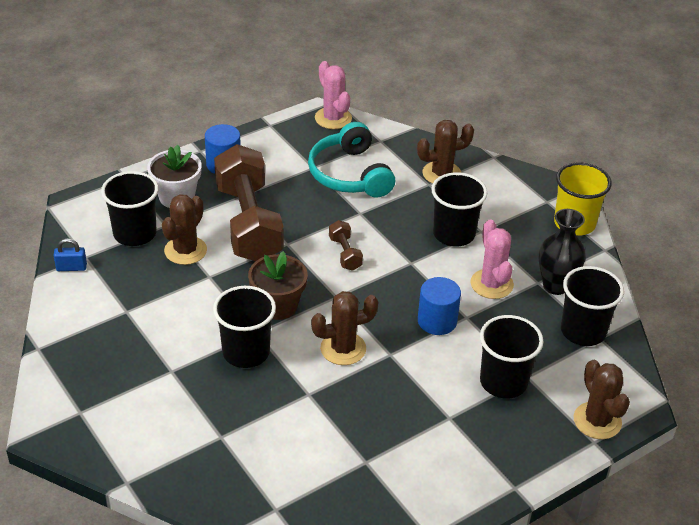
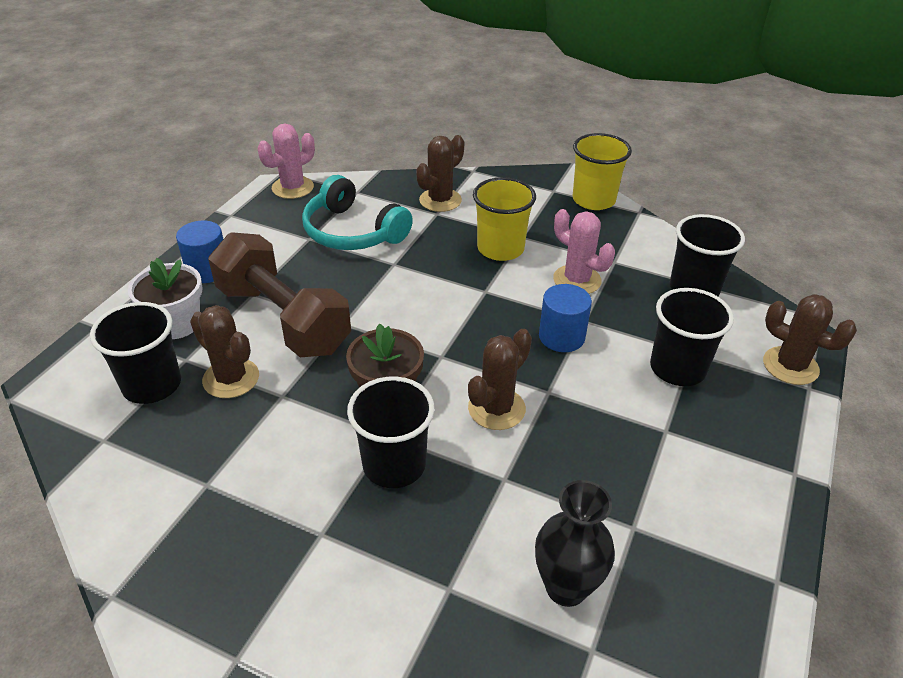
camera: 30 degrees left, 0 degrees up
blue padlock [54,238,87,271] -> none
brown cactus [162,194,207,265] -> brown cactus turned 45 degrees counterclockwise [190,305,259,398]
pink cactus [315,61,352,129] -> pink cactus turned 75 degrees counterclockwise [258,124,315,199]
brown dumbbell [329,220,363,271] -> none
black cup [431,172,487,246] -> yellow cup [473,177,536,261]
black vase [539,209,586,295] -> black vase moved to [535,480,615,607]

